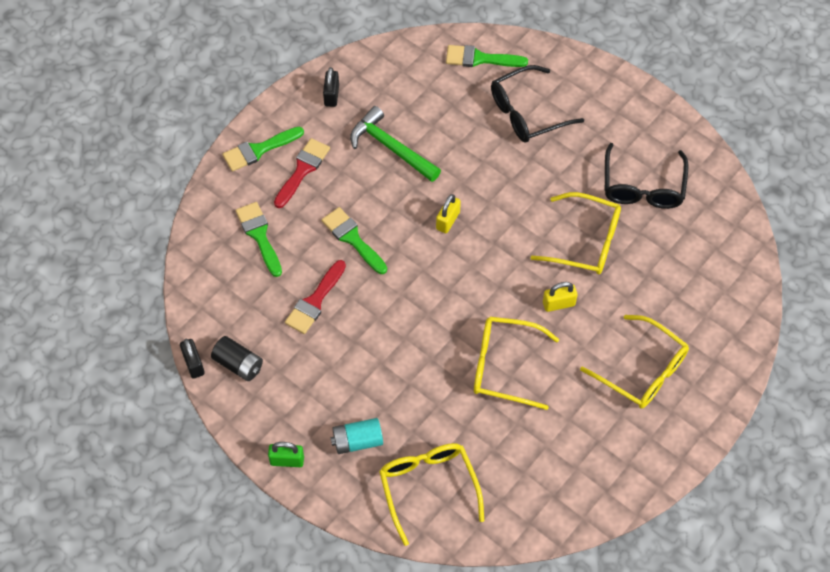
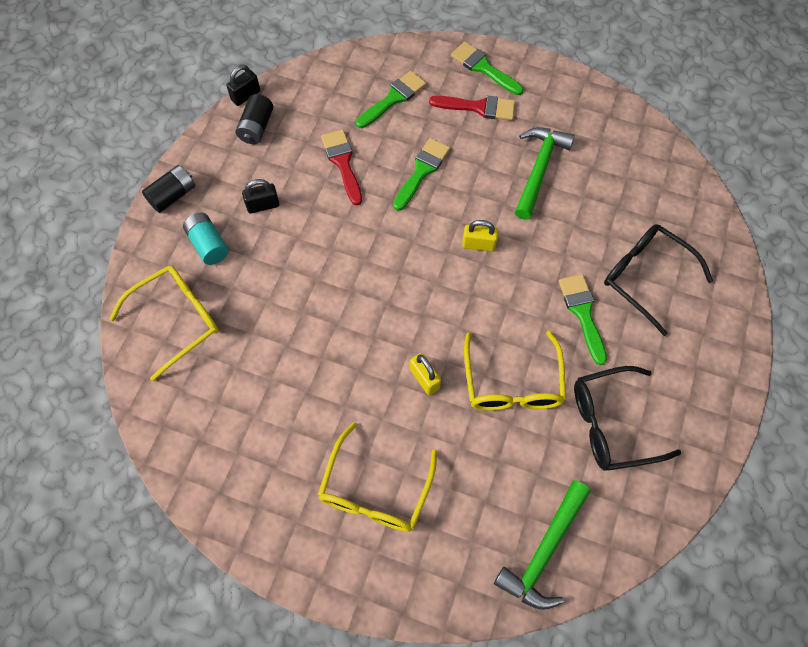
camera: 70 degrees right, 5 degrees up
green padlock [268,442,304,467] -> black battery [142,165,195,213]
red brush [285,260,346,334] -> red brush turned 60 degrees clockwise [321,129,362,205]
black padlock [323,67,339,107] -> black padlock moved to [242,179,279,214]
green brush [446,45,528,67] -> green brush moved to [559,274,607,365]
yellow glasses [474,317,559,410] -> none
none -> green hammer [494,480,591,610]

